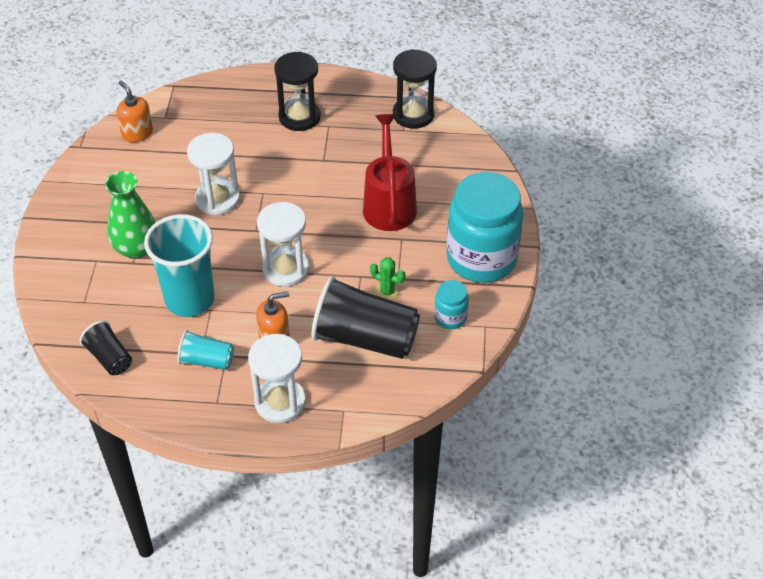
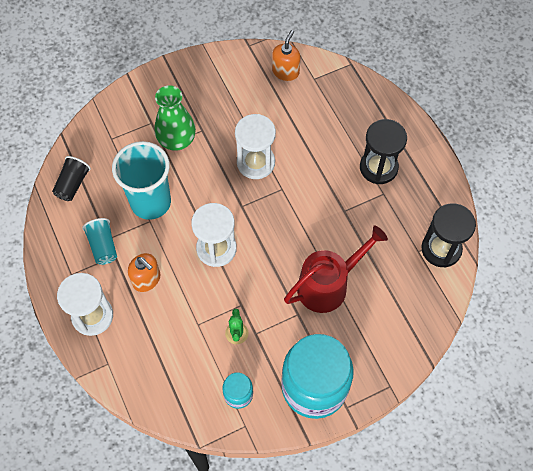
camera: 60 degrees right, 15 degrees up
black cup [311,276,420,359] -> none

